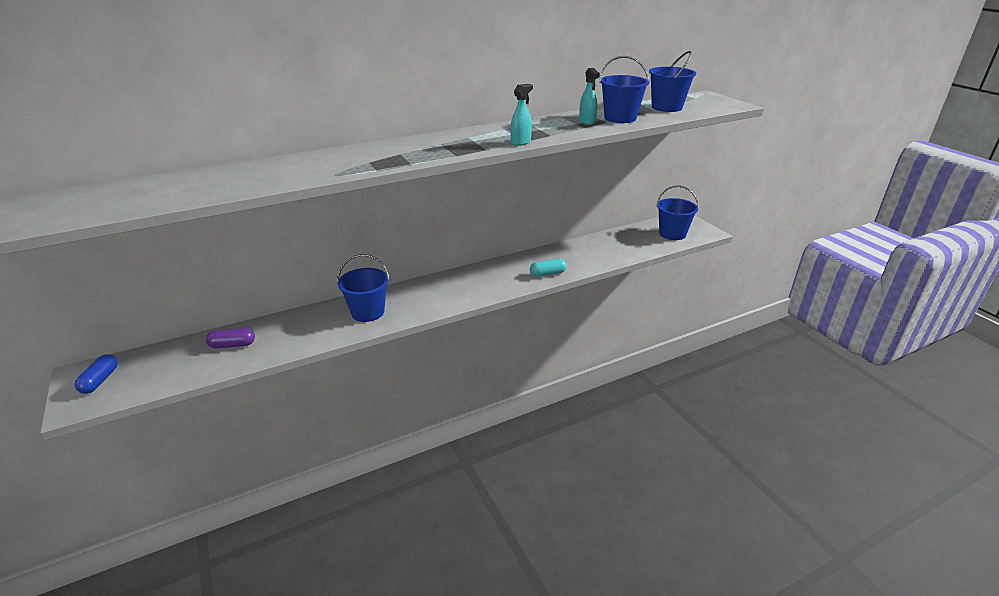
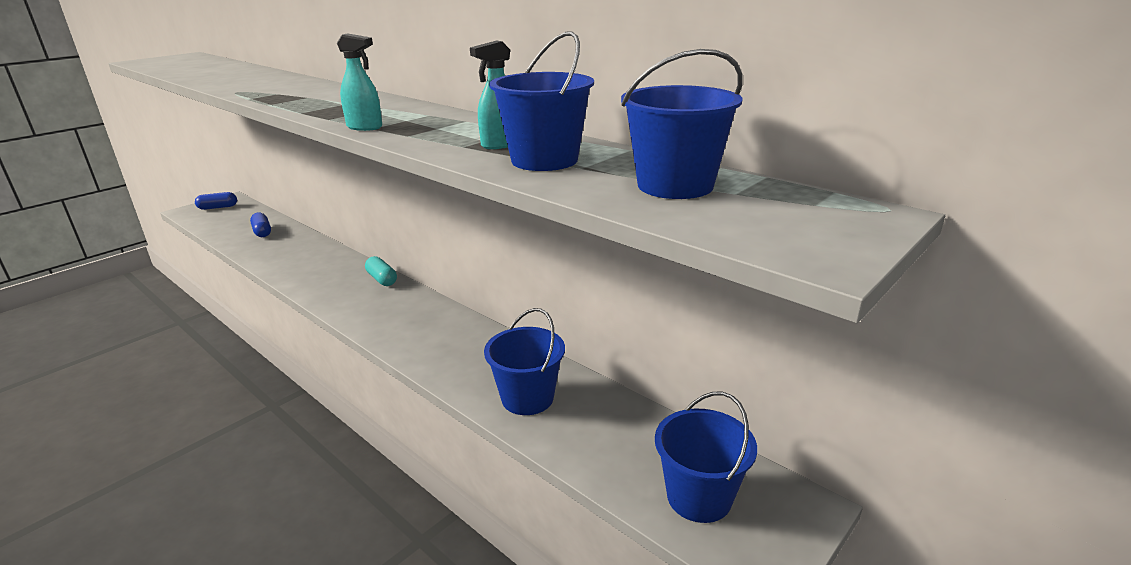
camera: 70 degrees right, 5 degrees down
purple capsule [206,328,255,348] -> blue capsule [250,212,271,237]
blue bucket [337,254,390,322] -> blue bucket moved to [484,308,565,415]
turquoise capsule [530,259,567,277] -> turquoise capsule moved to [365,256,397,286]

